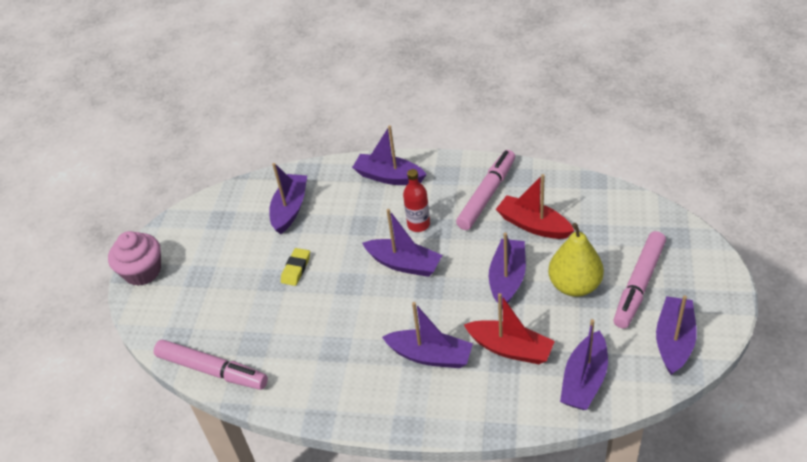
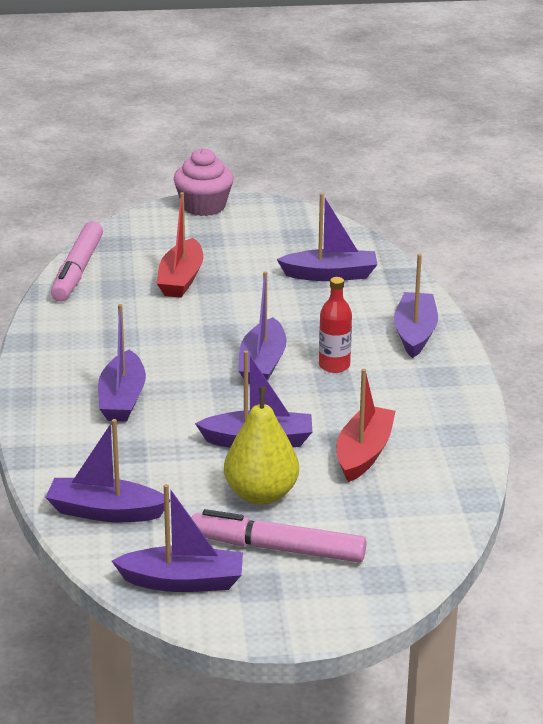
camera: 70 degrees right, 15 degrees down
yellow eraser [281,248,310,286] -> none
pink marker [456,150,515,230] -> none
red boat [464,293,555,364] -> red boat moved to [156,192,203,298]

